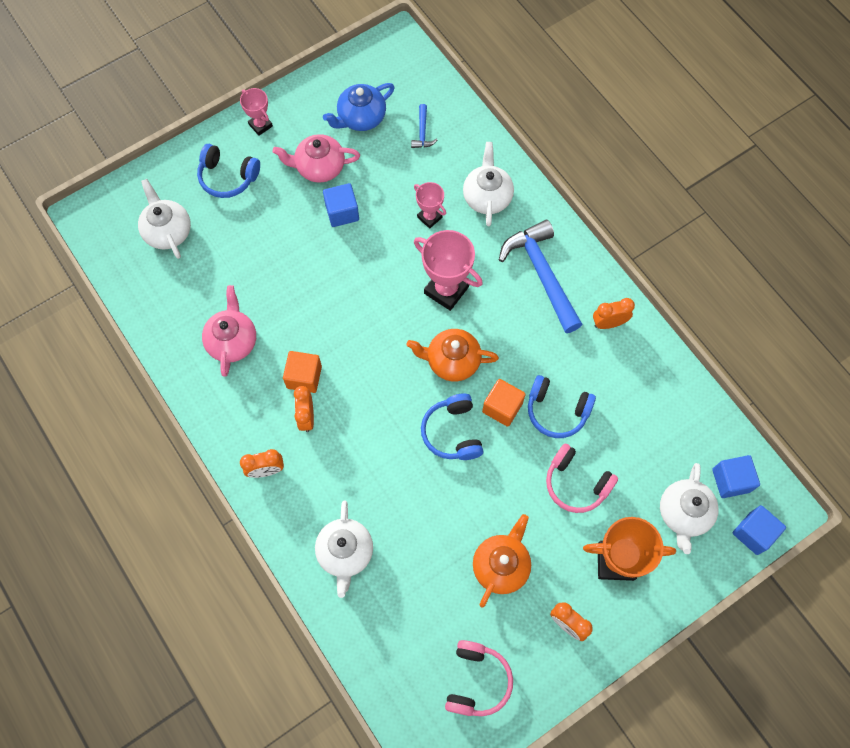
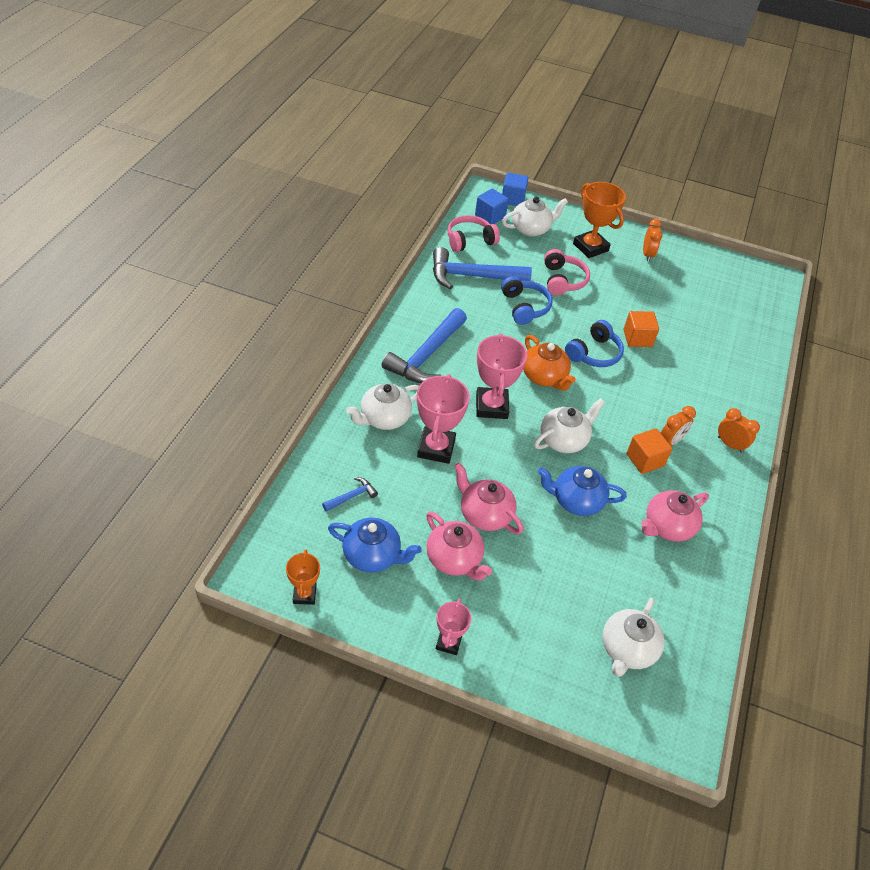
camera: 130 degrees left, 20 degrees down
blue headphones [197,144,260,198] -> none
white teapot [315,501,373,598] -> white teapot moved to [534,398,605,453]
blue cube [323,183,359,227] -> pink teapot [454,462,524,534]
pink trophy [414,182,446,229] -> pink trophy [417,374,470,464], size x1.75
pink headphones [445,640,513,716] -> pink headphones moved to [448,215,500,252]
orange teapot [473,514,531,608] -> none
orange cube [482,379,526,427] -> orange cube moved to [624,311,659,347]
orange clock [593,298,635,329] -> none
none -> orange trophy [286,549,320,605]
none -> blue hammer [433,247,532,289]
none -> blue teapot [538,466,627,516]

